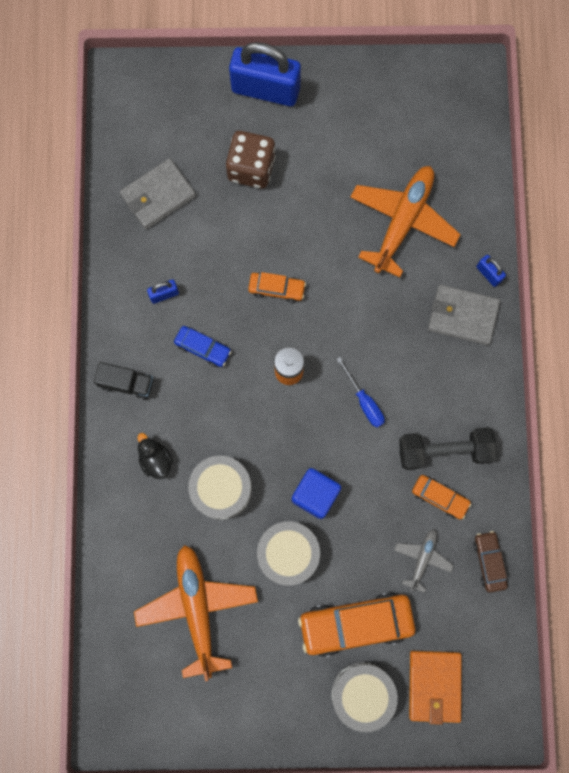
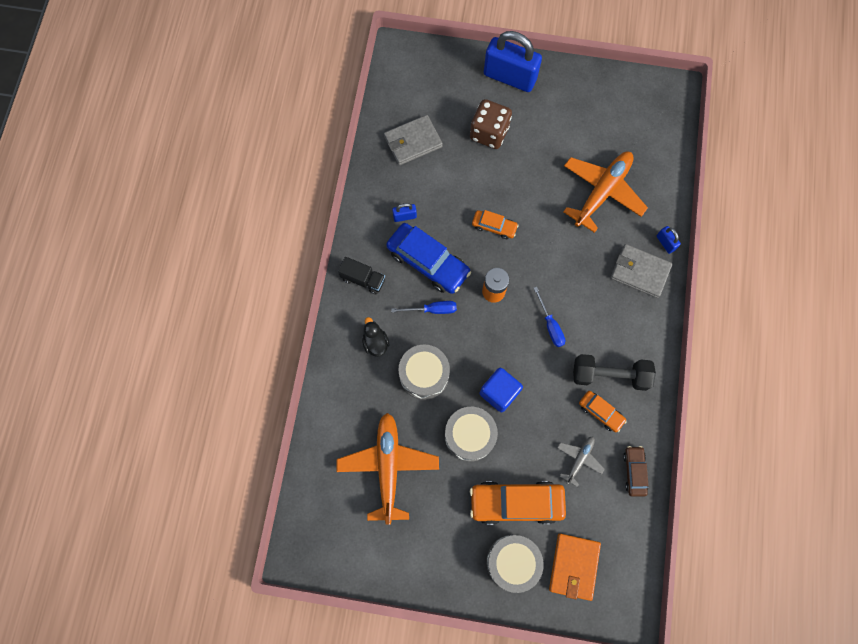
camera: 10 degrees right, 5 degrees down
blue car [174,326,231,367] -> blue car [386,223,471,294], size x1.89
none -> blue screwdriver [391,301,457,314]

